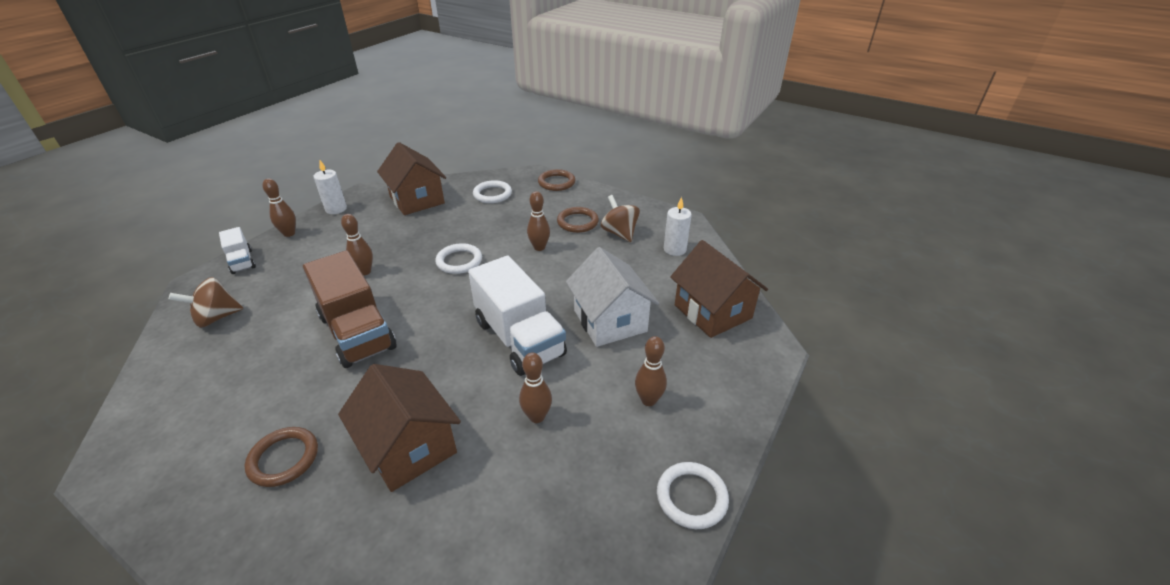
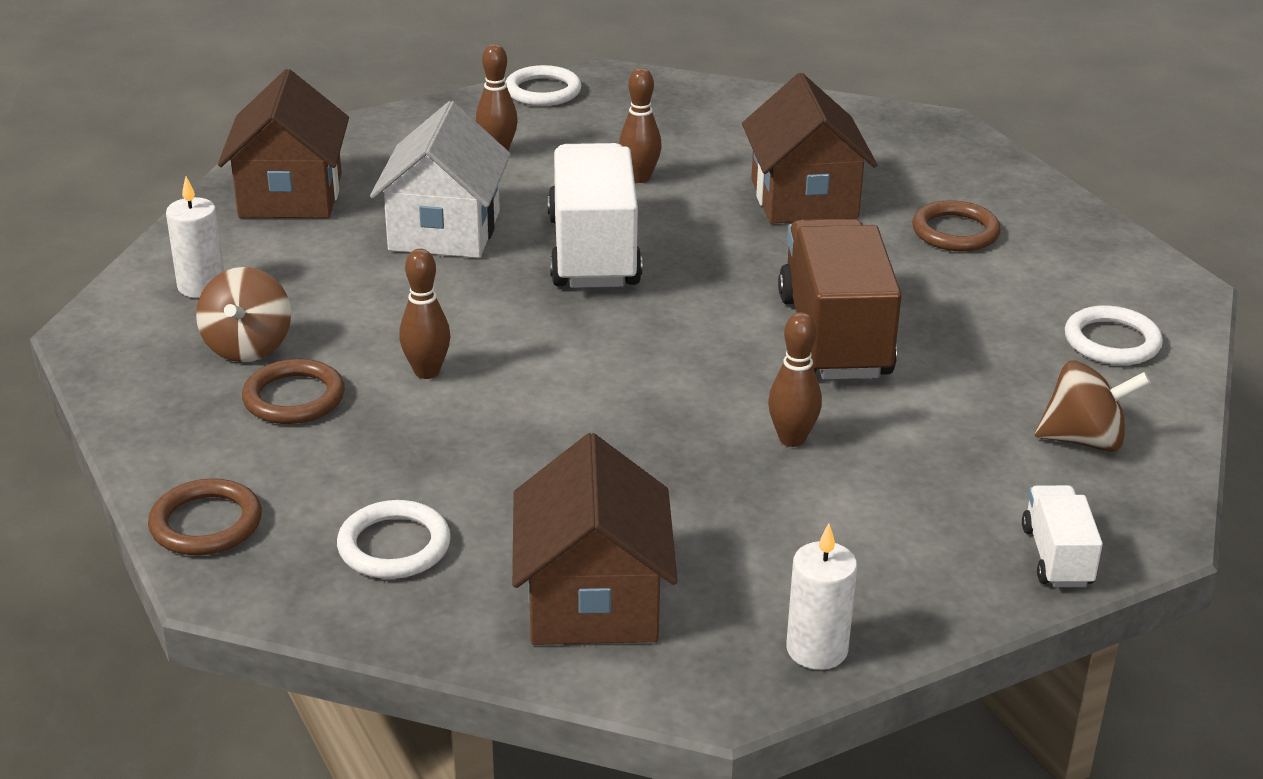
camera: 150 degrees left, 5 degrees down
brown bowling pin [262,178,296,237] -> none
white ring [435,243,482,274] -> white ring moved to [1065,305,1163,365]

